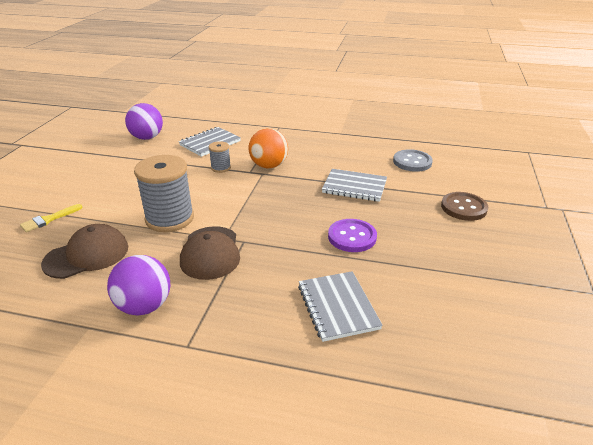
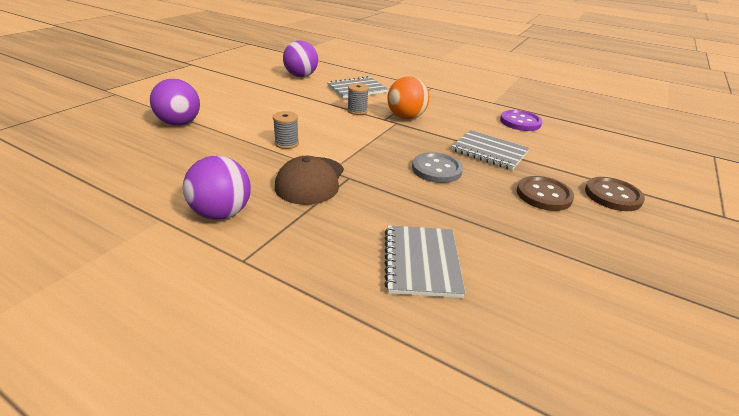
camera: 15 degrees right, 0 degrees up
yellow brush [20,204,83,232] -> purple ball [150,78,200,126]
brown cap [41,224,128,279] -> none
grey spool [134,155,194,232] -> grey spool [273,111,299,149], size x0.49
purple button [328,219,377,252] -> purple button moved to [500,110,543,131]
grey button [393,149,433,172] -> grey button moved to [412,152,463,183]
none -> brown button [517,176,574,211]

